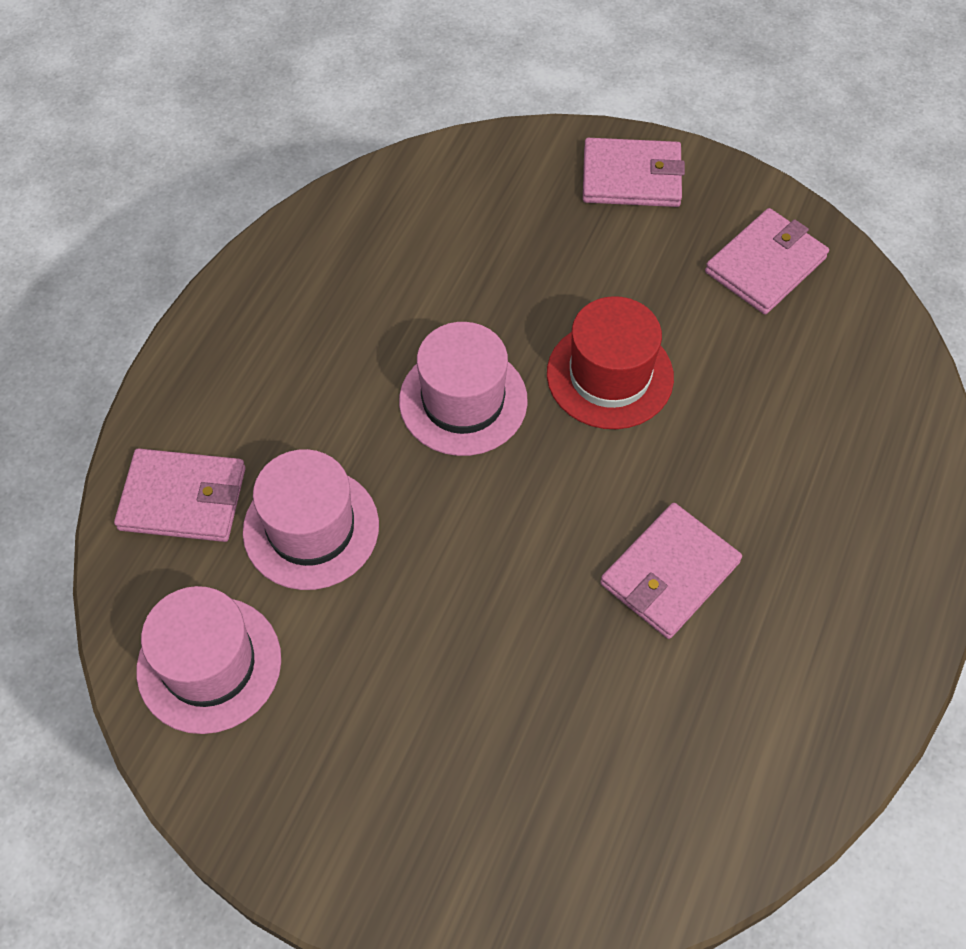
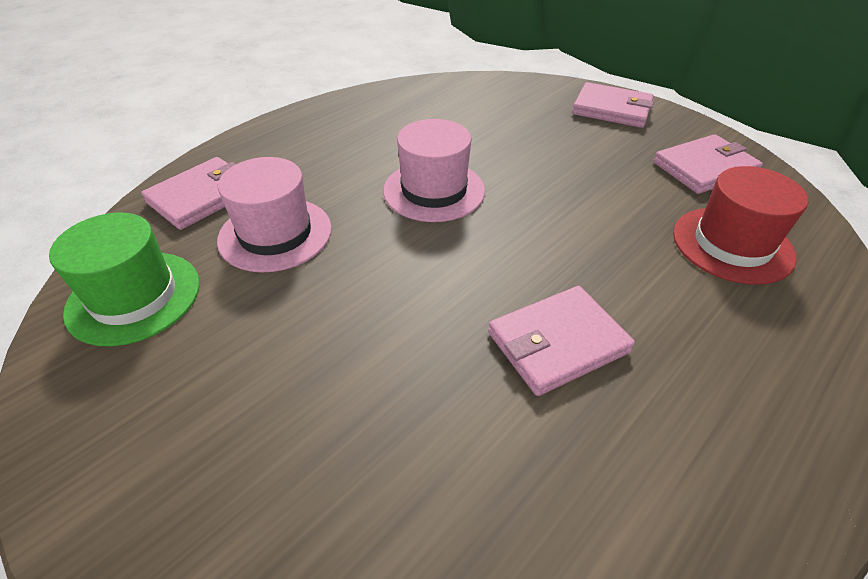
camera: 20 degrees right, 15 degrees down
pink wallet [114,448,246,542] -> pink wallet turned 75 degrees counterclockwise [141,157,236,230]
pink hat [136,586,281,734] -> green hat [49,213,200,346]
red hat [547,296,674,429] -> red hat moved to [673,166,809,285]

